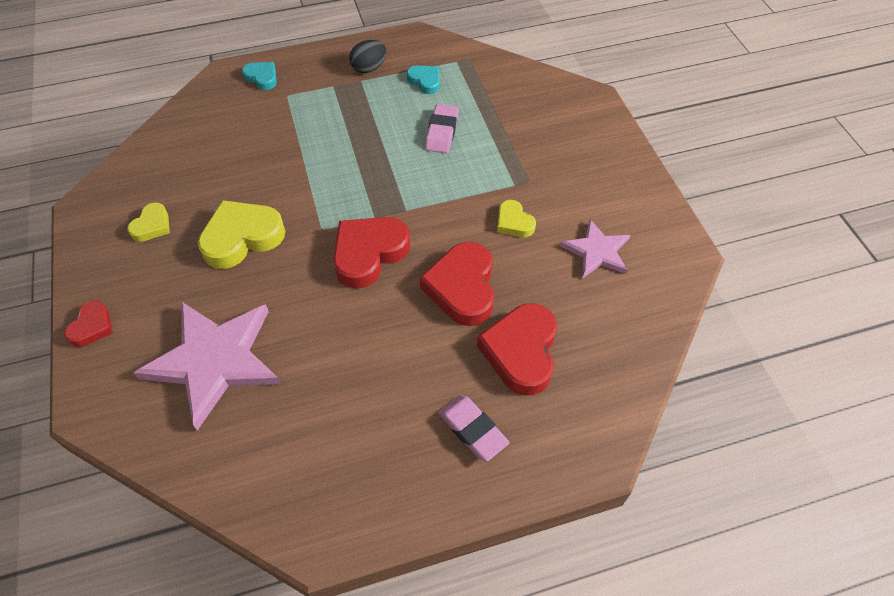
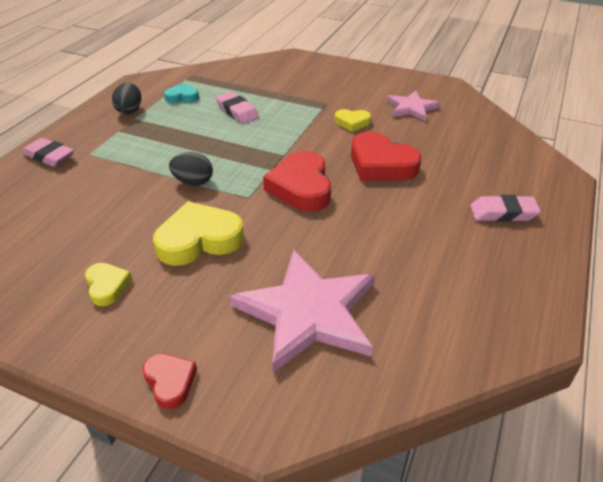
camera: 50 degrees left, 15 degrees down
yellow heart [198,200,285,269] -> yellow heart turned 60 degrees clockwise [153,201,244,266]
turquoise heart [242,62,277,90] -> pink eraser [22,138,74,167]
red heart [477,303,557,395] -> none
none -> black egg [169,152,213,186]

